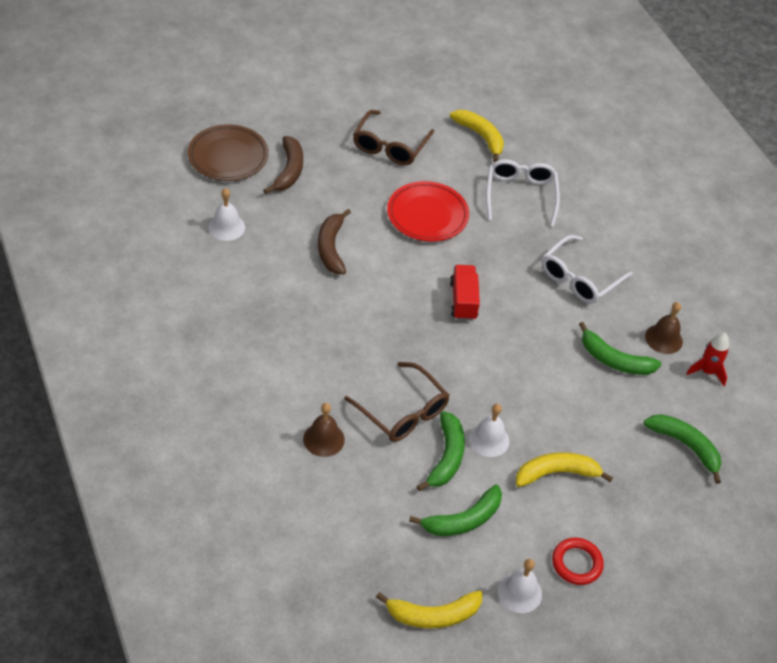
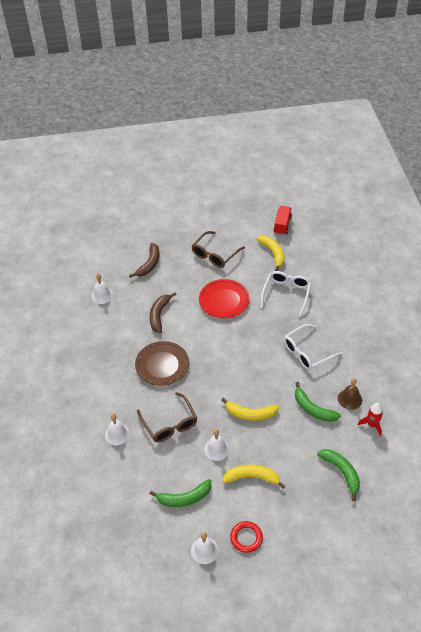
camera: 20 degrees right, 0 degrees up
brown plate [188,124,268,181] -> brown plate moved to [135,341,189,386]
brown bell [303,403,345,457] -> white bell [105,414,130,445]
yellow banana [376,590,483,629] -> yellow banana moved to [221,398,279,421]
green banana [417,411,465,491] -> none
red truck [450,265,480,321] -> red truck moved to [273,206,292,235]

